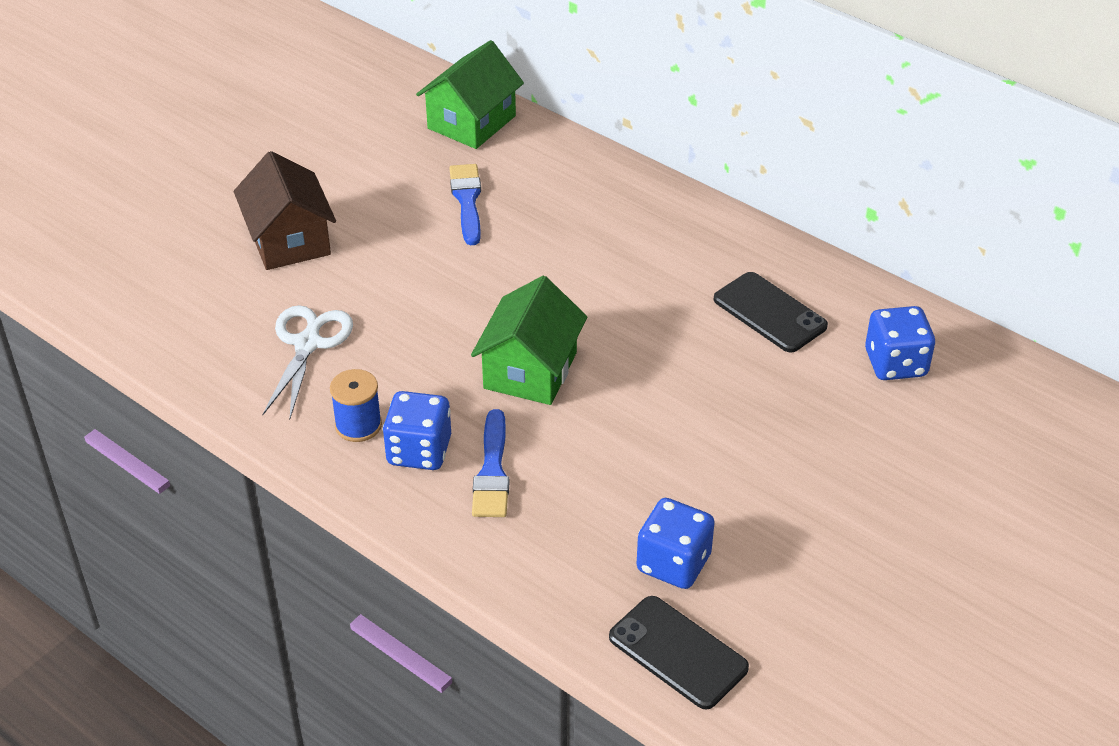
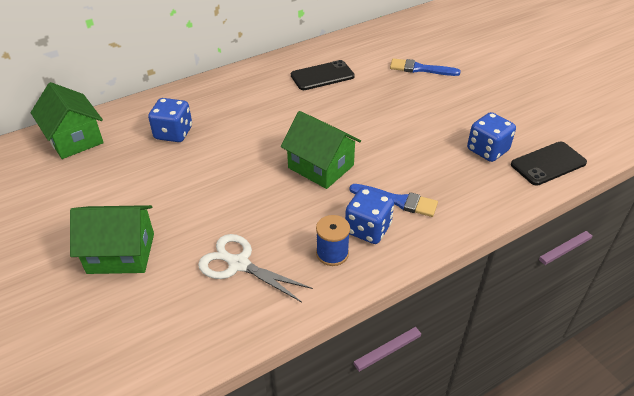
camera: 70 degrees left, 0 degrees up
brown house [234,151,336,270] -> green house [70,205,154,274]
blue brush [450,164,481,245] -> blue brush moved to [390,58,461,76]
blue dice [865,306,935,380] -> blue dice moved to [148,98,192,142]

